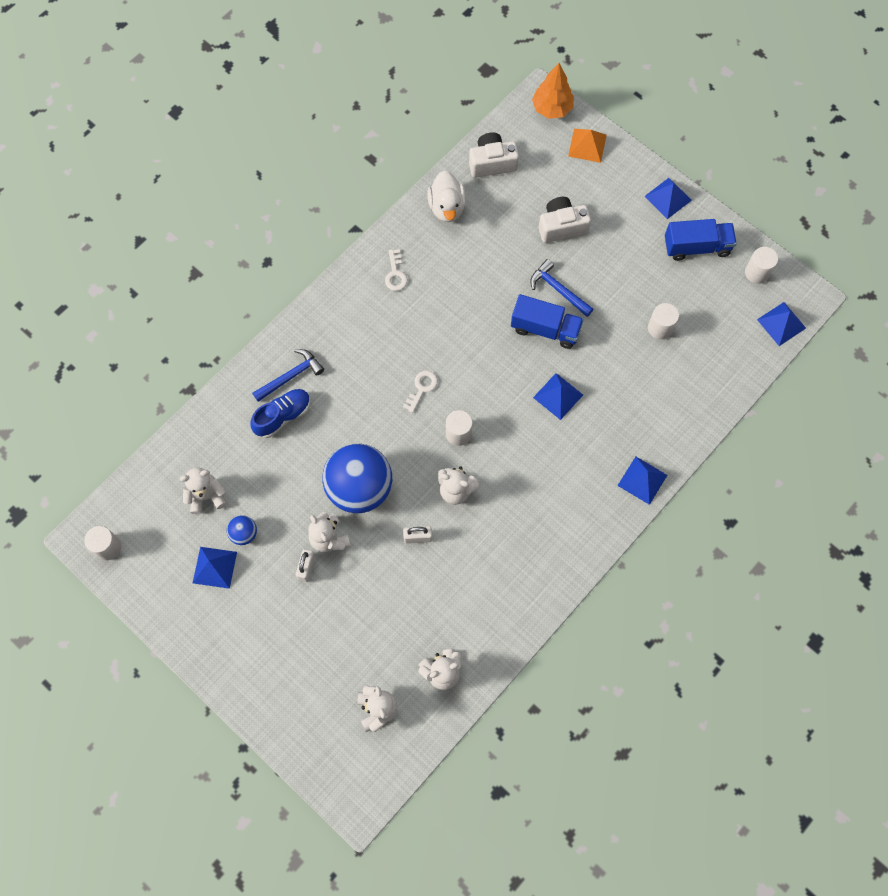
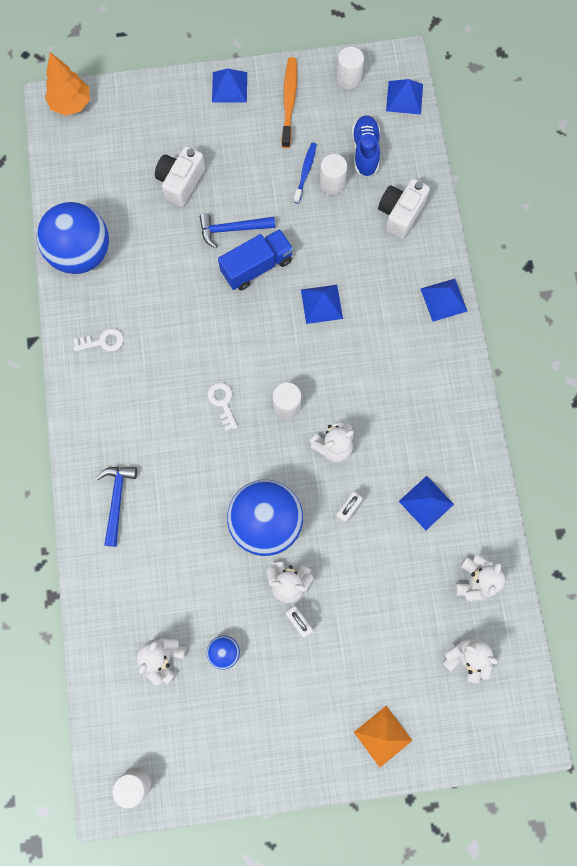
camera: 50 degrees left, 5 degrees up
blue pyramid [193,547,237,589] -> blue pyramid moved to [399,476,454,530]
blue shoe [251,389,311,438] -> blue shoe moved to [352,115,380,177]
white key [385,249,408,291] -> white key turned 45 degrees counterclockwise [73,328,124,351]
white duck [427,171,466,222] -> blue ball [37,202,109,274]
white camera [469,132,519,178] -> white camera moved to [378,179,430,239]
orange pyramid [568,129,607,163] -> orange pyramid moved to [354,706,413,767]
blue truck [665,219,737,261] -> orange toothbrush [281,57,297,148]
none -> blue toothbrush [294,143,317,203]

